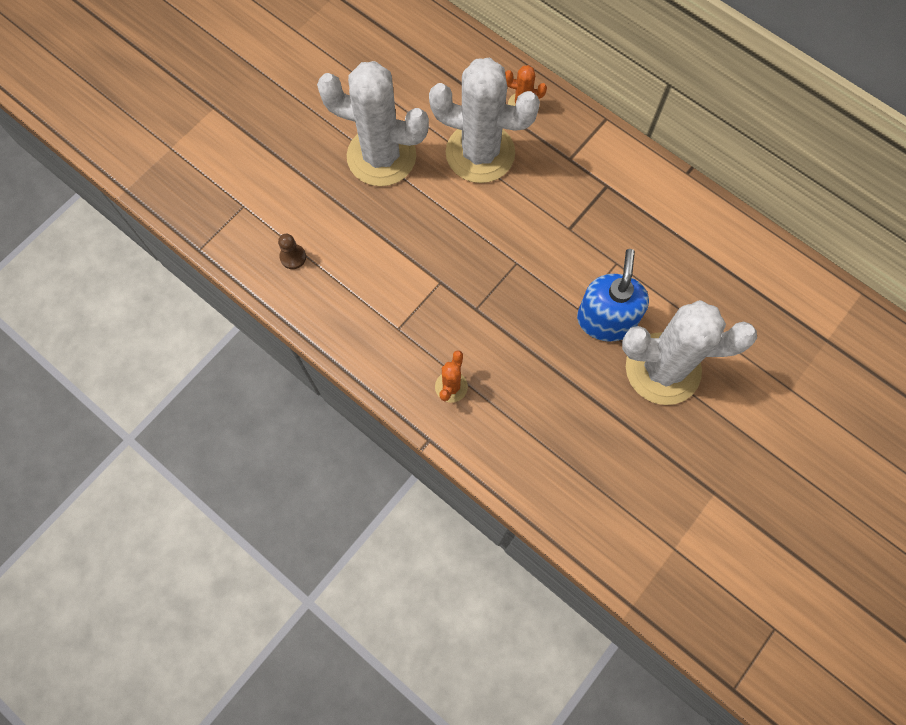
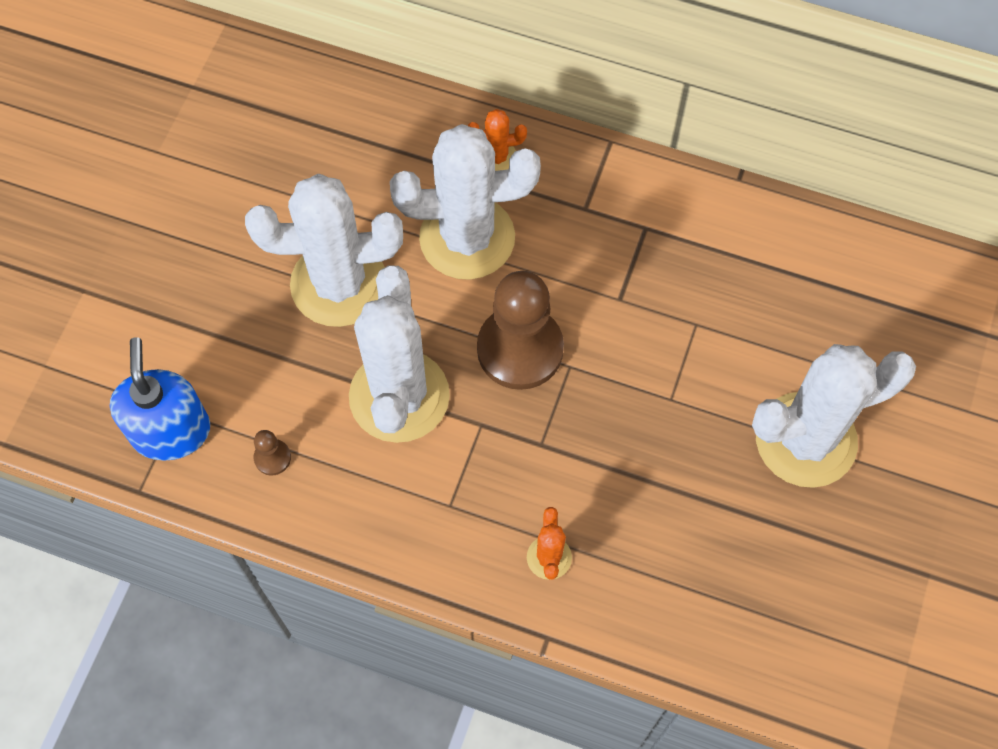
camera: 20 degrees left, 5 degrees down
blue soap dispenser [577,249,649,342] -> blue soap dispenser moved to [110,337,210,461]
none -> white cactus [349,265,450,443]
none -> brown pawn [477,271,564,390]

